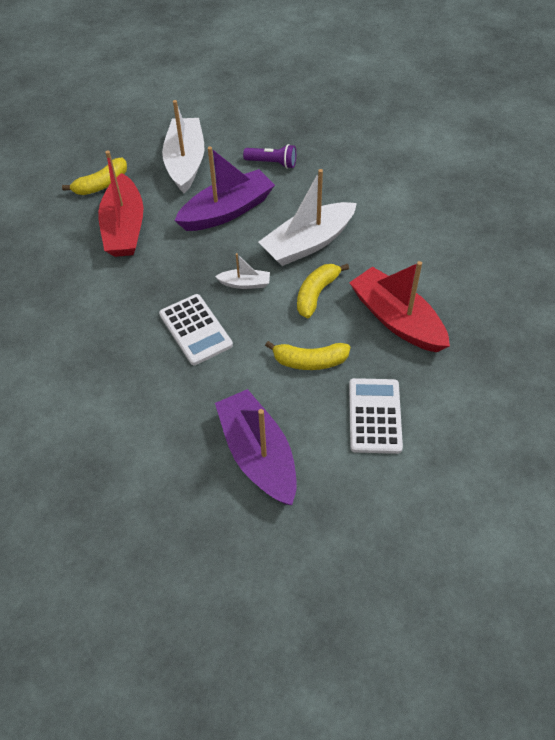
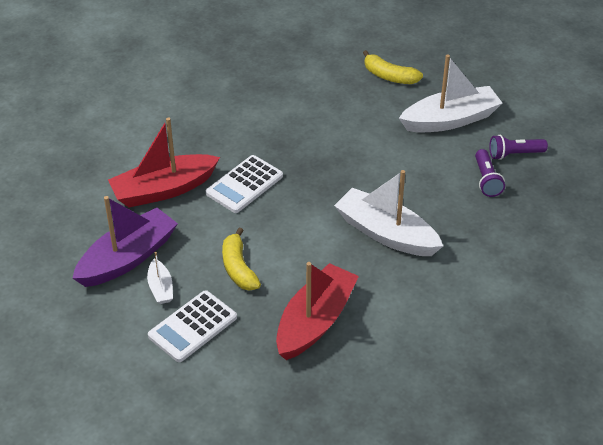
camera: 70 degrees right, 10 degrees down
red boat [98,151,143,257] -> red boat moved to [108,117,220,208]
purple boat [174,147,275,231] -> none
white boat [215,253,270,289] -> white boat moved to [147,252,173,304]
yellow banana [297,264,349,318] -> none
white calculator [349,378,403,454] -> white calculator turned 150 degrees clockwise [148,290,237,362]
none -> purple flashlight [489,135,548,160]

